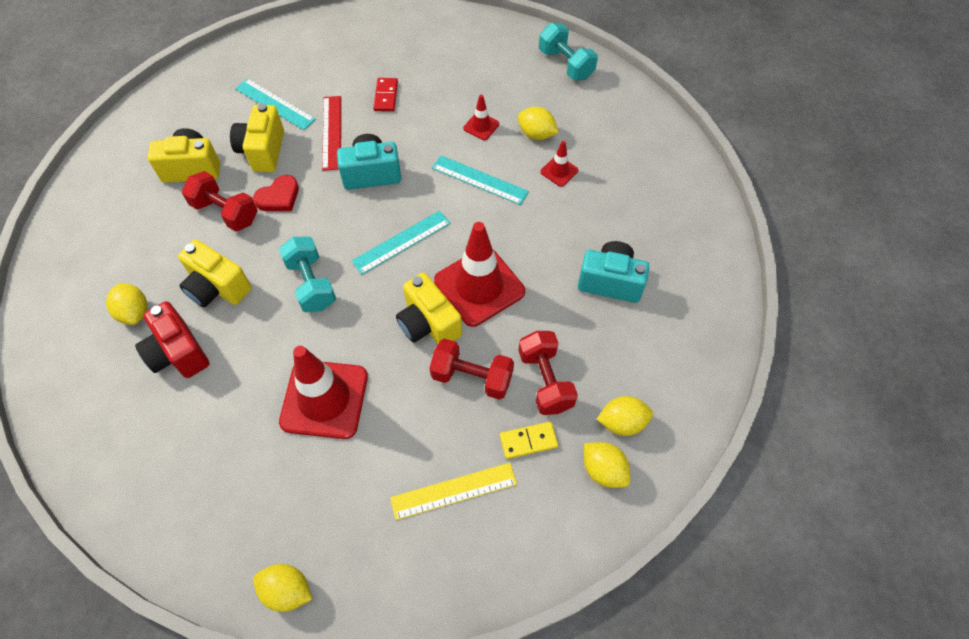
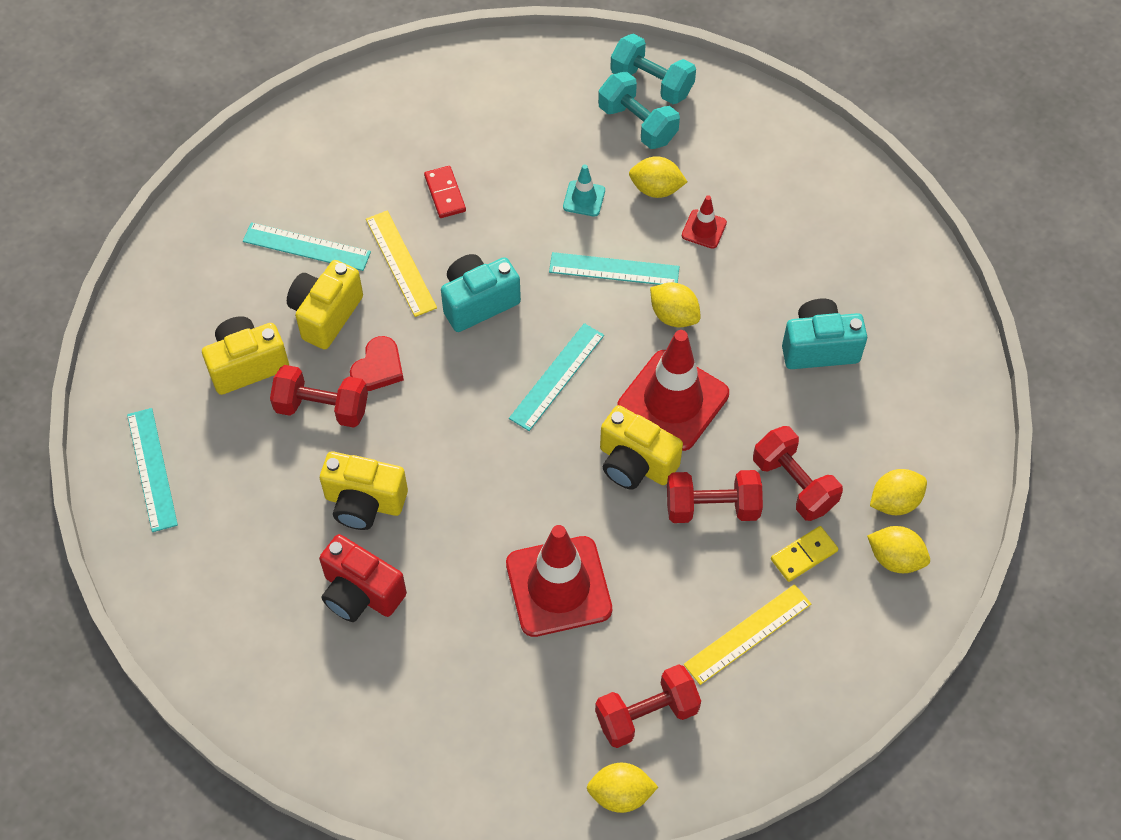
camera: 20 degrees left, 0 degrees up
yellow lemon [106,283,147,325] -> yellow lemon moved to [650,282,701,328]
yellow camera [230,103,284,172] -> yellow camera turned 45 degrees clockwise [287,260,363,349]
turquoise dumbbell [279,237,336,312] -> turquoise dumbbell moved to [598,72,680,149]
red ruler [322,96,341,171] -> yellow ruler [366,211,437,317]
red traffic cone [463,95,499,140] -> turquoise traffic cone [563,164,605,217]
none -> turquoise ruler [127,408,178,532]
none -> red dumbbell [595,664,701,748]

